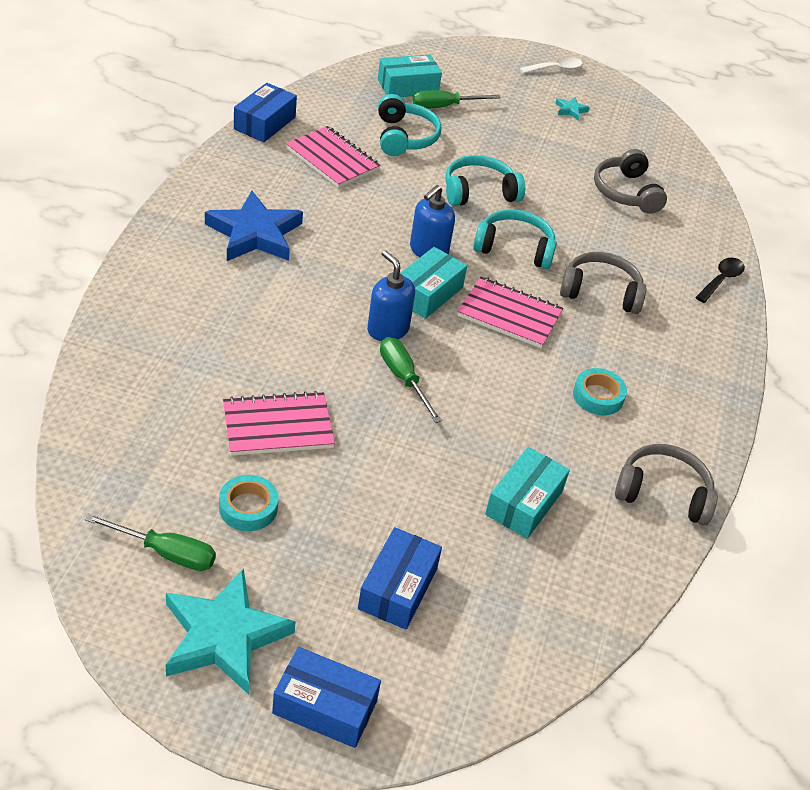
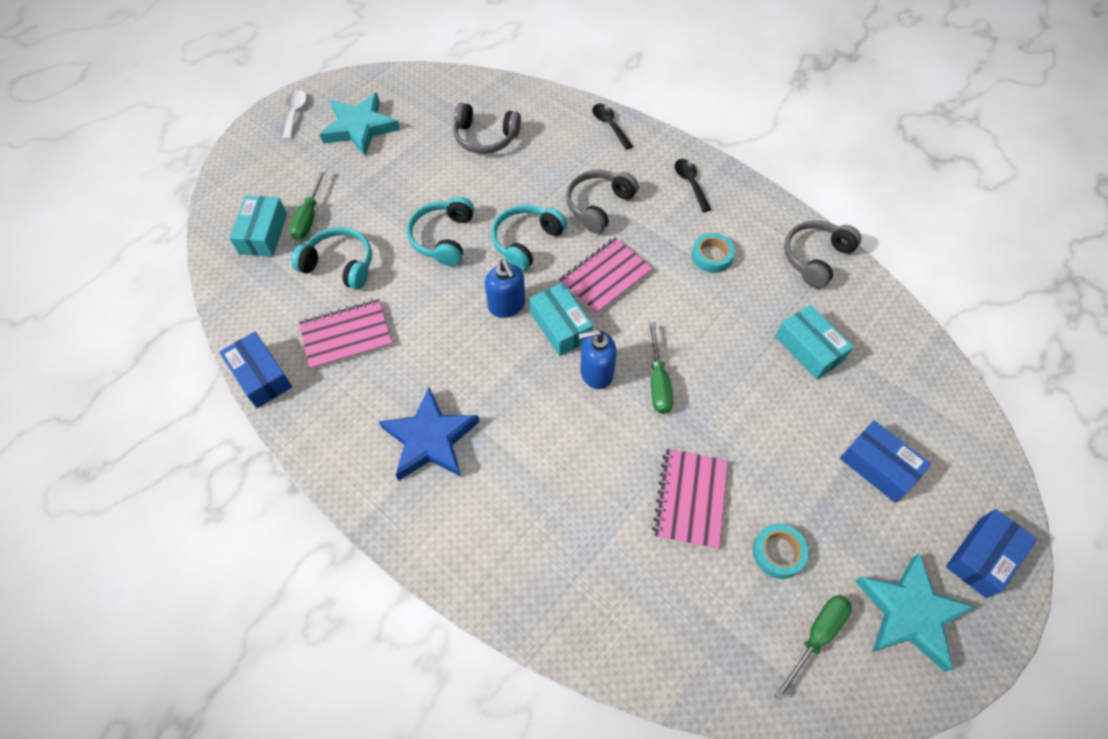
camera: 60 degrees left, 15 degrees up
green screwdriver [380,337,442,423] -> green screwdriver turned 90 degrees counterclockwise [649,322,673,414]
turquoise star [556,97,590,120] -> turquoise star [320,93,400,156], size x2.41
none -> black spoon [675,159,711,212]

